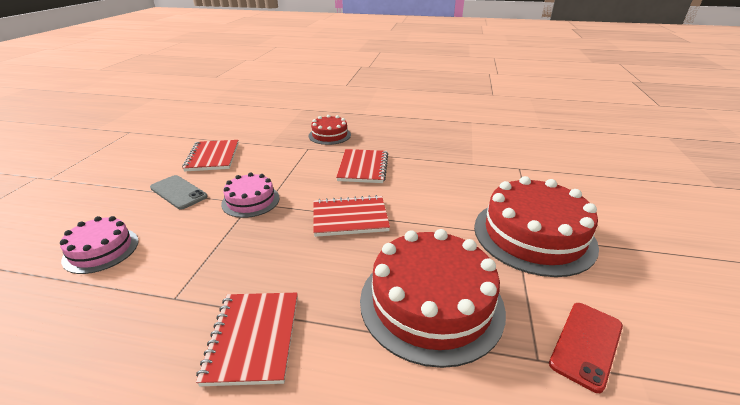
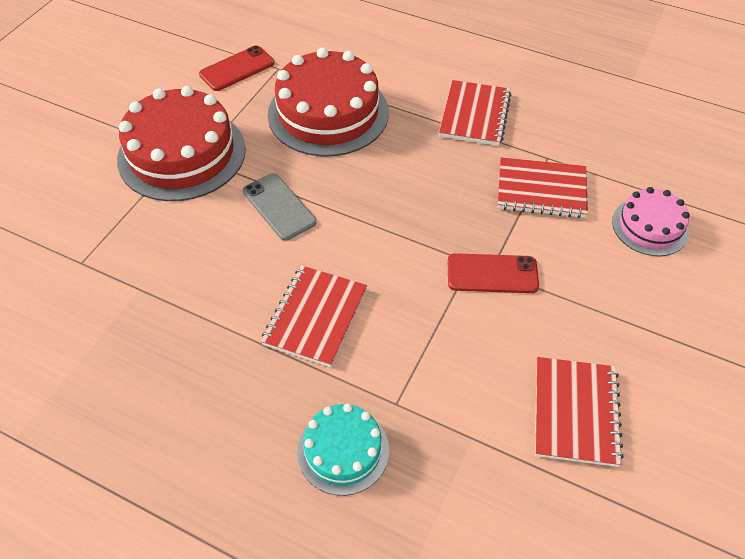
camera: 165 degrees left, 20 degrees up
grey phone [150,175,208,209] -> grey phone moved to [243,173,316,241]
pink cake [221,173,280,218] -> red phone [448,253,539,293]
red cake [309,115,351,145] -> turquoise cake [297,404,389,496]
red notebook [313,195,390,237] -> red notebook moved to [498,157,588,218]

